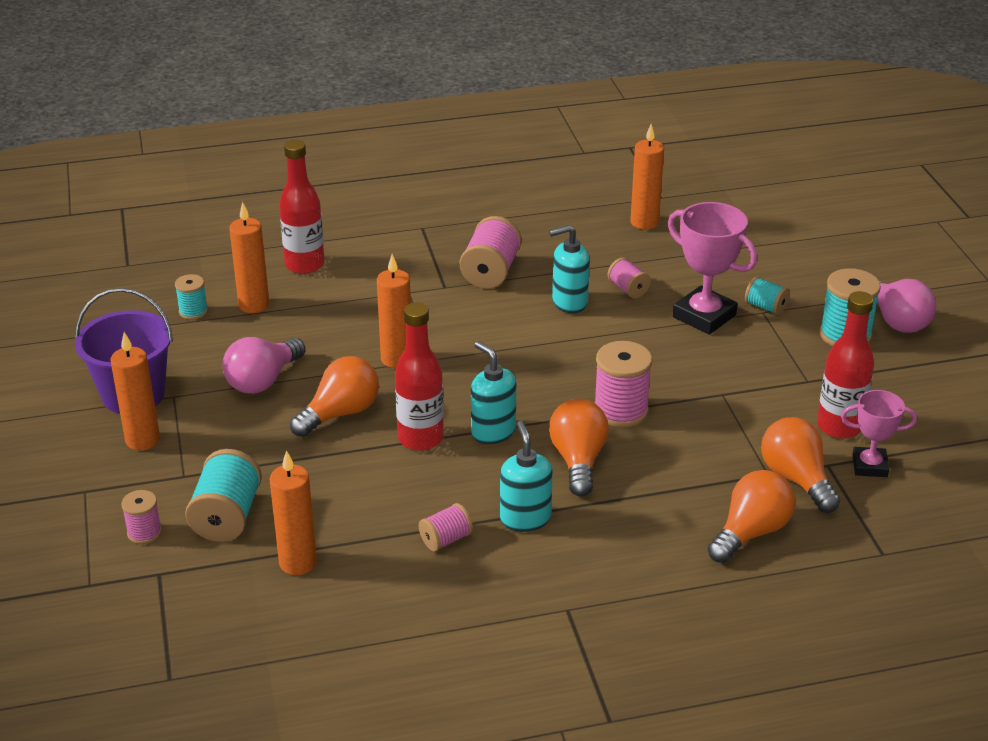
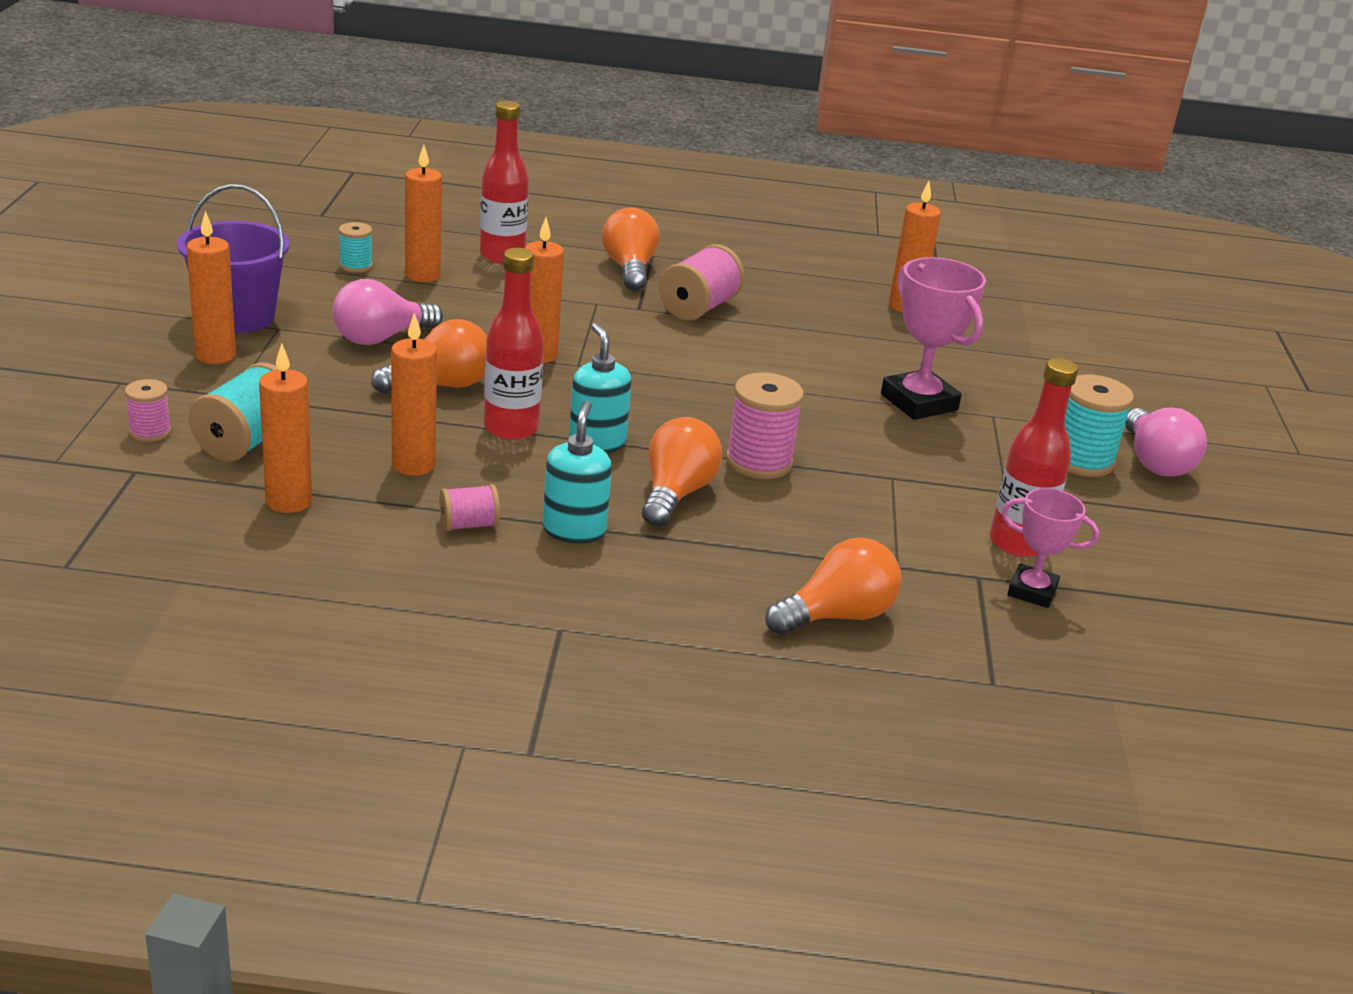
camera: 15 degrees right, 5 degrees down
turquoise soap dispenser [549,225,590,313] -> none
pink spool [608,257,651,298] -> none
turquoise spool [745,276,790,315] -> none
orange light bulb [761,417,840,513] -> orange light bulb moved to [602,207,660,291]
none -> orange candle [391,313,437,476]

